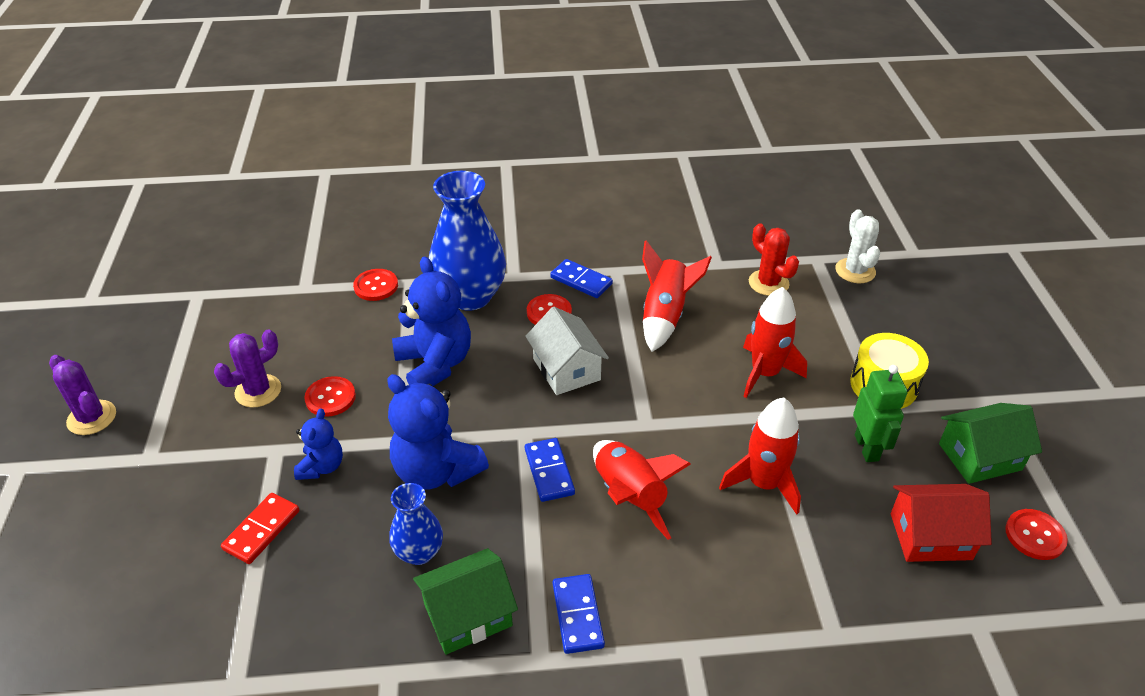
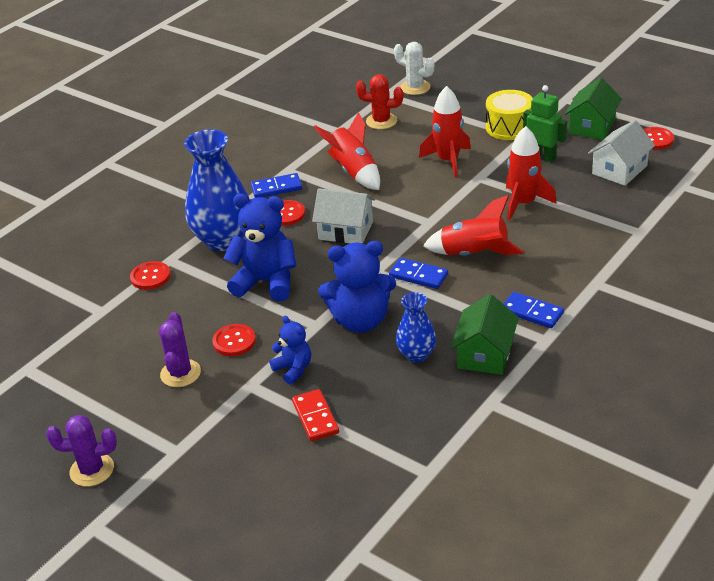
camera: 45 degrees left, 5 degrees down
red house [891,484,992,562] -> white house [588,120,655,186]

